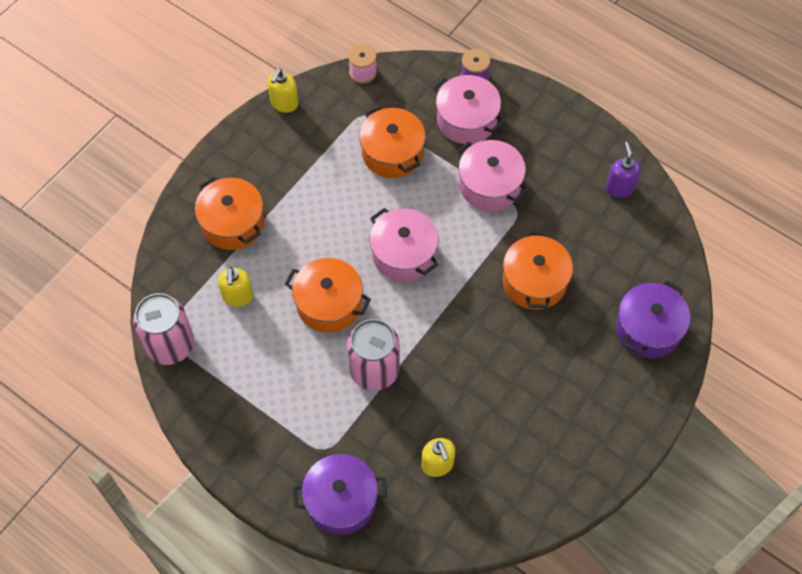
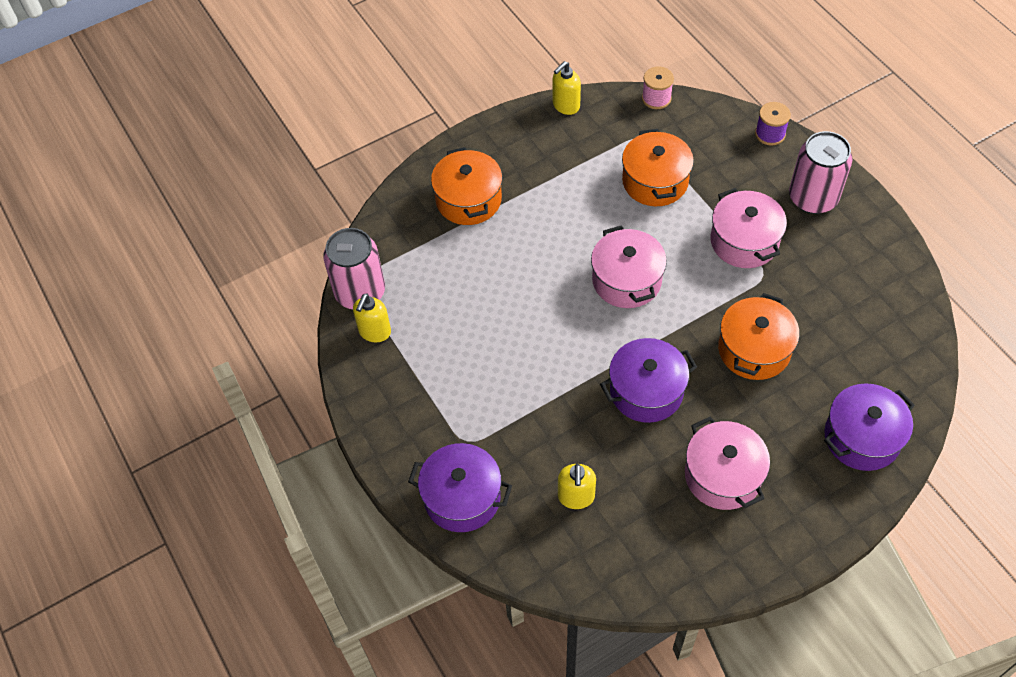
camera: 25 degrees right, 5 degrees down
yellow soap dispenser [218,267,253,307] -> yellow soap dispenser moved to [353,294,391,342]
orange pot [285,258,371,333] -> none
pink can [347,319,400,391] -> pink can moved to [789,131,852,214]
pink pot [433,75,505,144] -> pink pot moved to [685,417,770,510]
purple soap dispenser [606,142,641,198] -> none
none -> purple pot [600,338,697,423]

